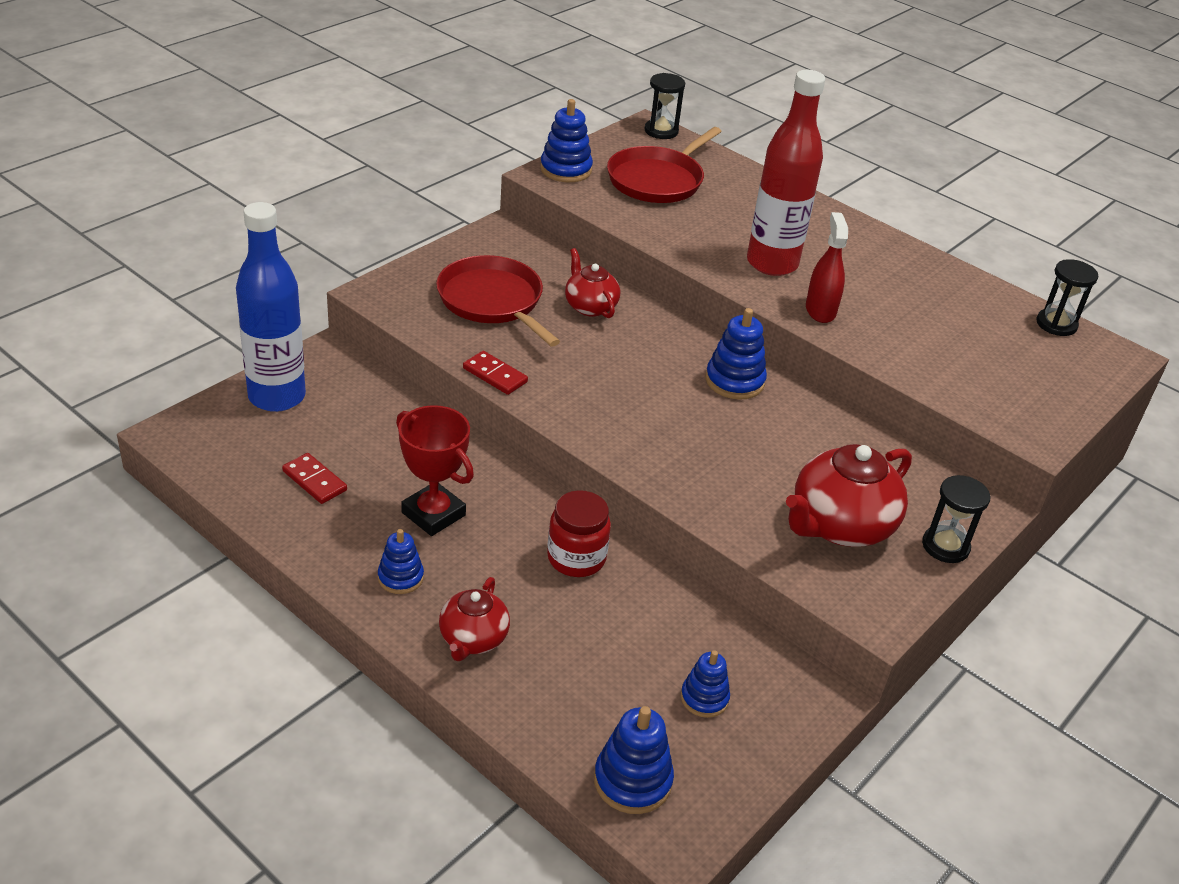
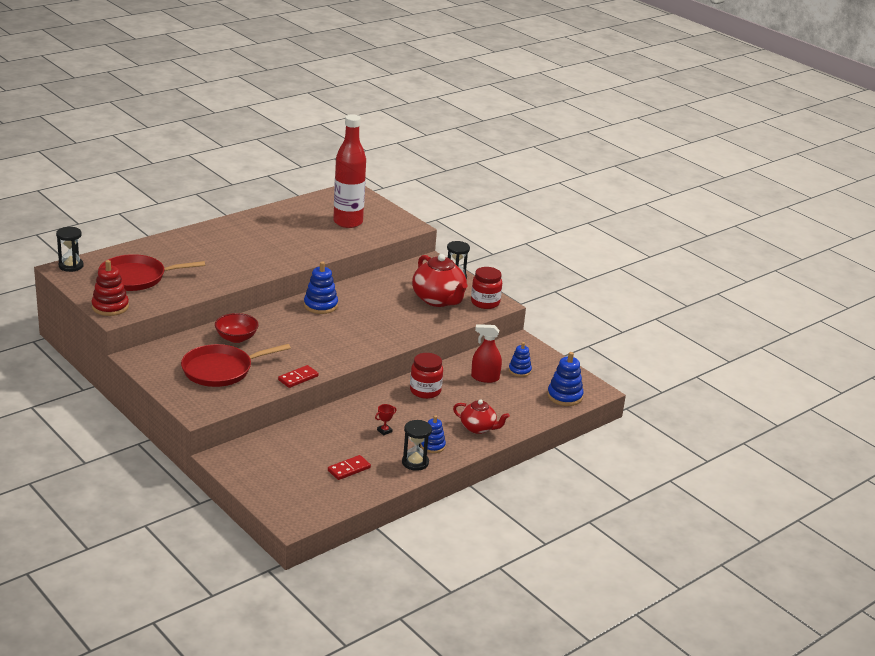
camera: 80 degrees left, 10 degrees down
blue bottle [236,202,306,412] -> none
red trophy [396,405,474,536] -> red trophy [375,404,396,435], size x0.42
blue stacking toy [540,99,593,182] -> red stacking toy [92,260,129,316]
red teapot [565,248,620,318] -> red bowl [215,313,259,343]
red pan [607,127,722,203] -> red pan turned 120 degrees clockwise [98,254,205,291]
red bottle [747,70,825,276] -> red bottle moved to [333,114,366,228]
red spray bottle [806,212,848,323] -> red spray bottle moved to [471,324,502,383]
black hourglass [1036,259,1098,336] -> black hourglass moved to [402,420,432,471]
none -> red jar [471,267,502,309]

